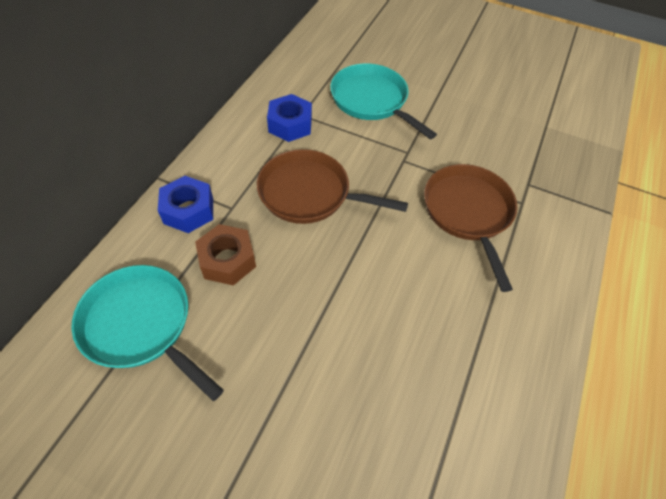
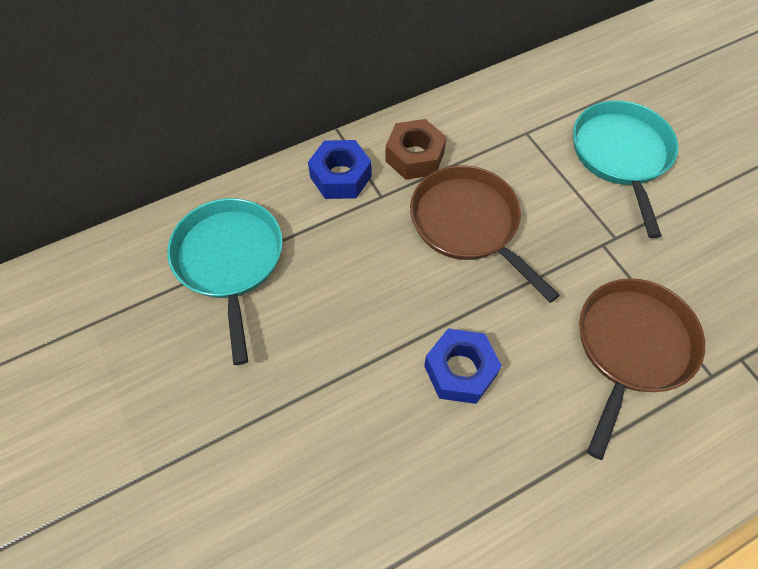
camera: 40 degrees right, 5 degrees up
brown nut [195,224,256,286] -> brown nut moved to [385,119,446,180]
blue nut [267,94,312,142] -> blue nut moved to [424,329,502,404]

